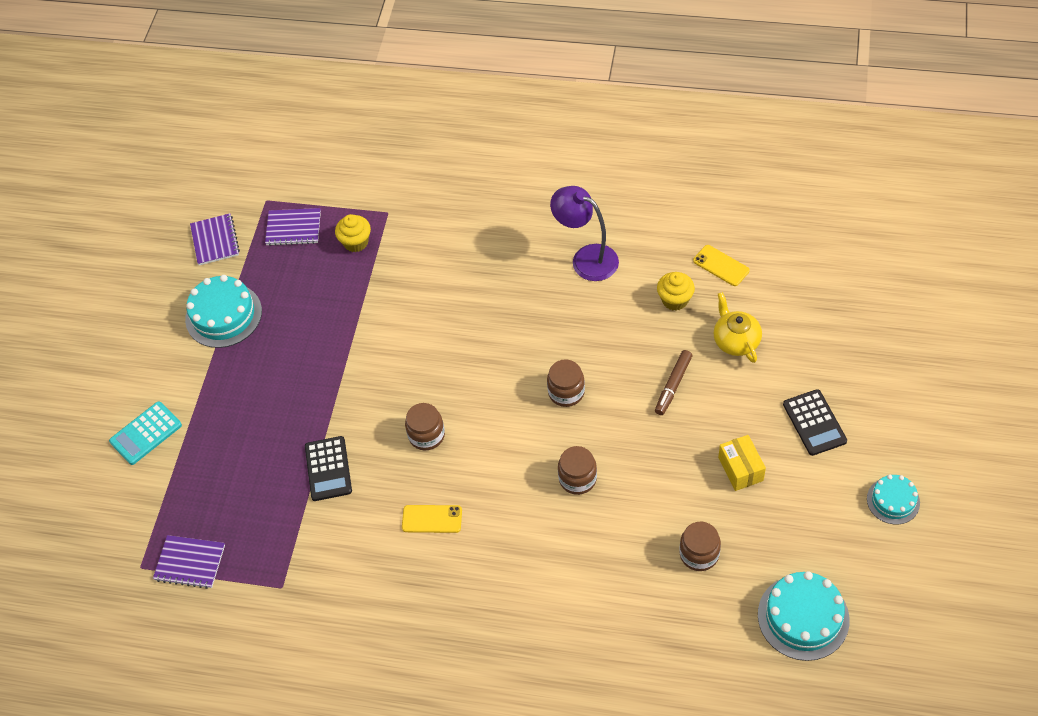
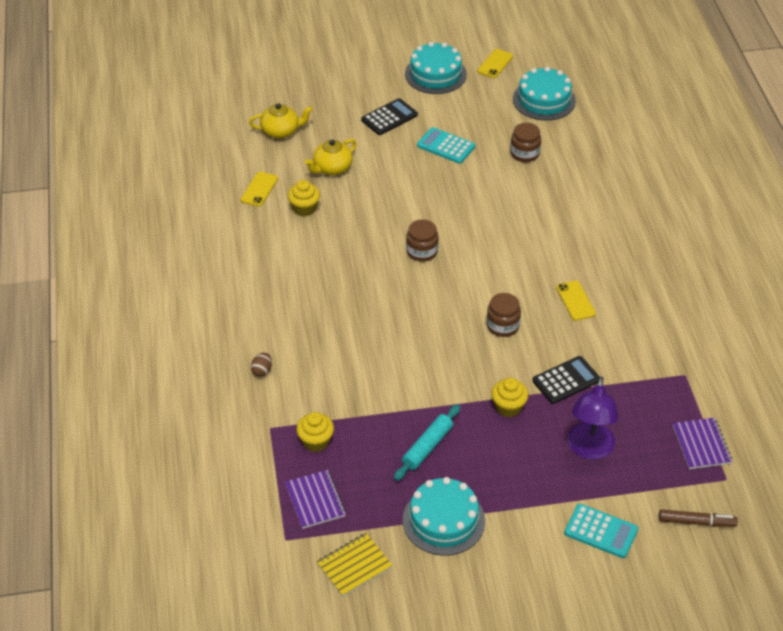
camera: 115 degrees left, 10 degrees down
purple notebook [190,213,240,265] -> yellow notebook [317,533,393,597]
purple lamp [550,186,619,281] -> purple lamp moved to [568,377,619,460]
brown jar [558,446,597,495] -> none
brown marker [655,350,692,415] -> brown marker moved to [659,510,738,527]
yellow box [718,435,766,491] -> turquoise calculator [417,127,475,164]
turquoise cake [867,475,920,525] -> turquoise cake [405,42,467,94], size x1.67
none -> yellow teapot [249,103,313,138]
none -> brown egg [251,352,272,377]
none -> turquoise rolling pin [394,404,460,481]
none -> yellow phone [477,49,513,78]
none -> yellow cupcake [491,378,528,417]

